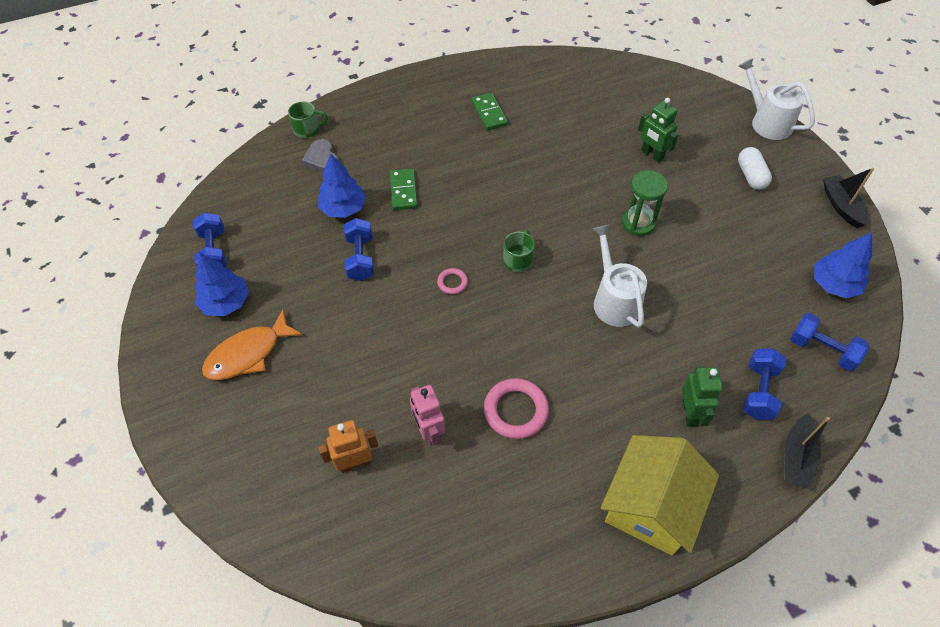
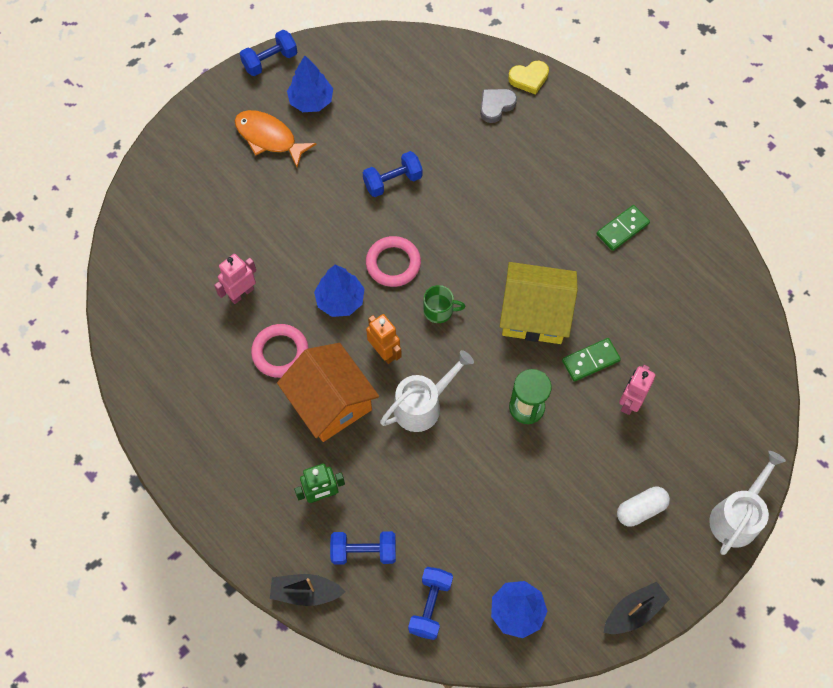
camera: 70 degrees right, 10 degrees up
blue dumbbell [193,212,227,268] -> blue dumbbell moved to [240,30,297,76]
green mug [288,101,328,138] -> yellow heart [508,61,549,95]
blue tree [318,153,366,218] -> blue tree moved to [314,265,365,317]
orange robot [318,420,378,473] -> orange robot moved to [366,314,402,364]
green domino [390,169,418,210] -> green domino moved to [562,338,621,382]
pink ring [437,268,468,294] -> pink ring [366,236,421,287], size x1.89
yellow house [601,435,719,556] -> yellow house moved to [500,262,578,344]
green robot [638,98,678,163] -> pink robot [619,365,655,415]
none -> orange house [277,343,379,442]

